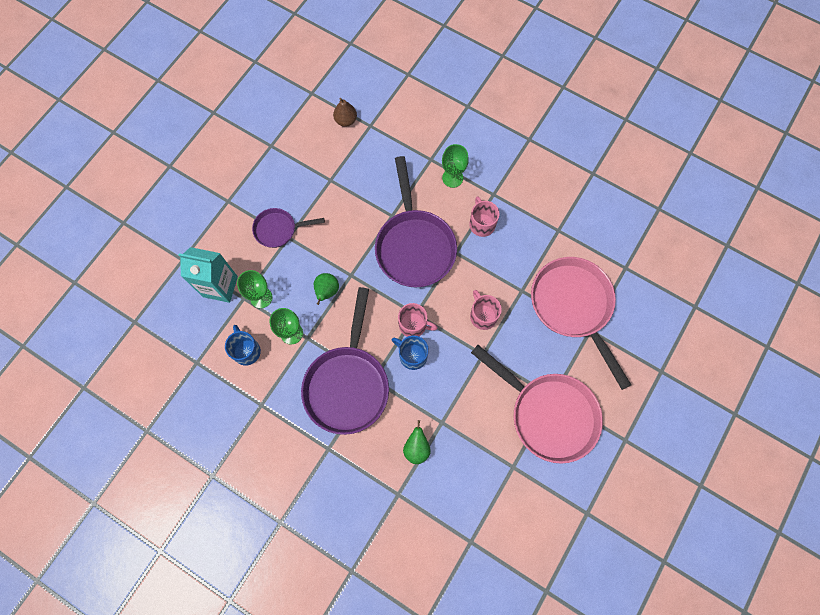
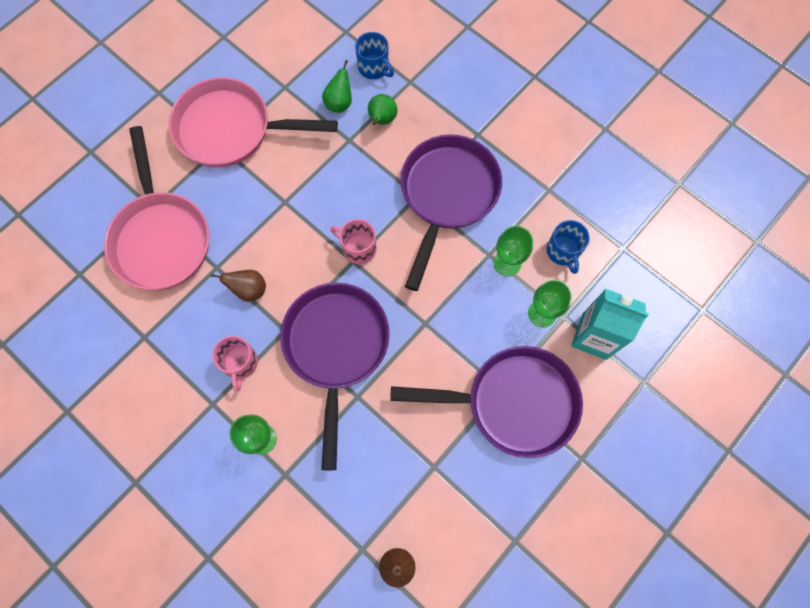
camera: 170 degrees left, 0 degrees up
purple pan [252,208,325,248] -> purple pan [390,346,583,458], size x1.90
green pear [314,273,339,305] -> green pear moved to [322,60,352,113]
blue mug [392,336,429,370] -> blue mug moved to [355,32,394,79]
pink mug [470,290,502,330] -> none
pink pan [471,345,603,464] -> pink pan turned 45 degrees counterclockwise [168,77,338,167]
none -> brown pear [211,270,266,302]

